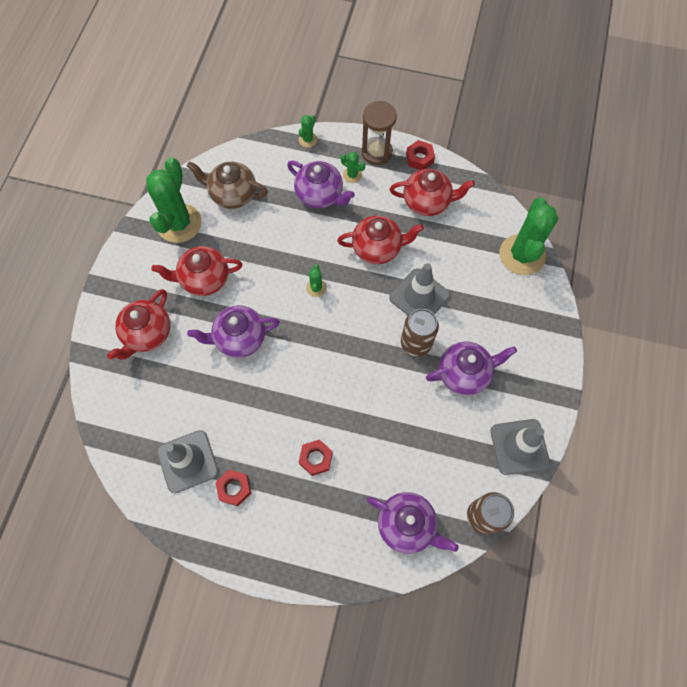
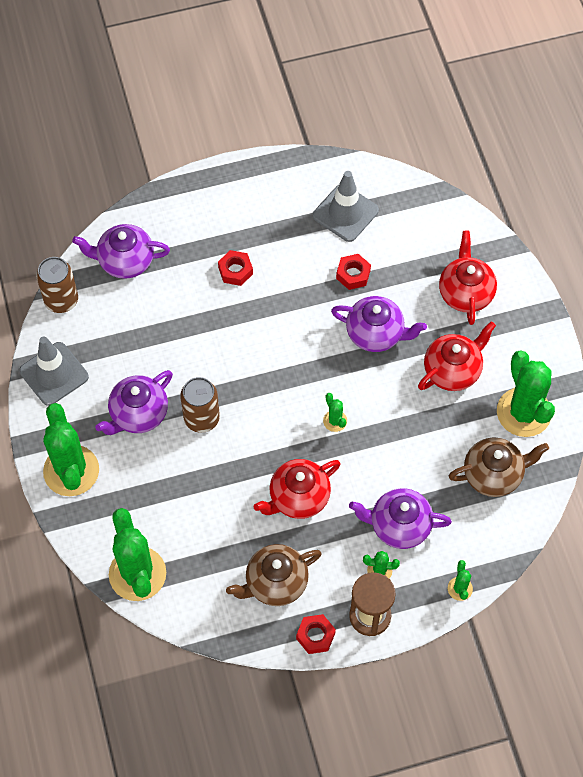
camera: 150 degrees right, 5 degrees down
purple teapot [187,305,280,358] -> purple teapot turned 60 degrees clockwise [331,296,427,352]
red nut [215,469,251,506] -> red nut moved to [336,254,371,290]
grey traffic cone [389,263,450,315] -> none
red teapot [390,169,475,216] -> brown teapot [226,544,322,606]
none -> green cactus [43,403,99,496]

